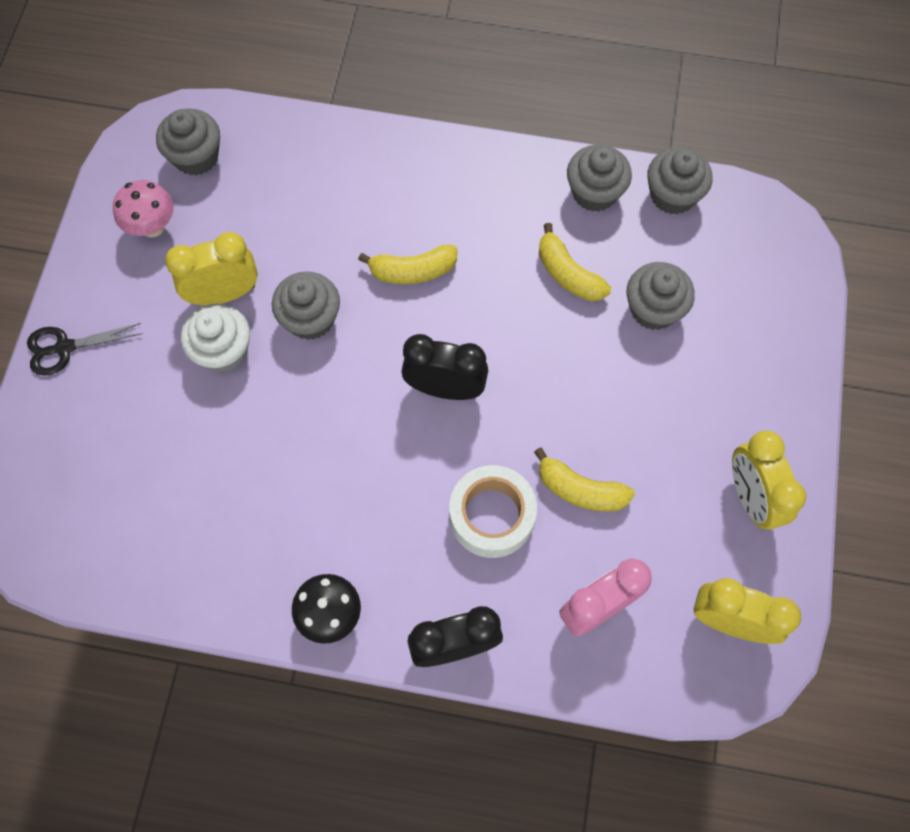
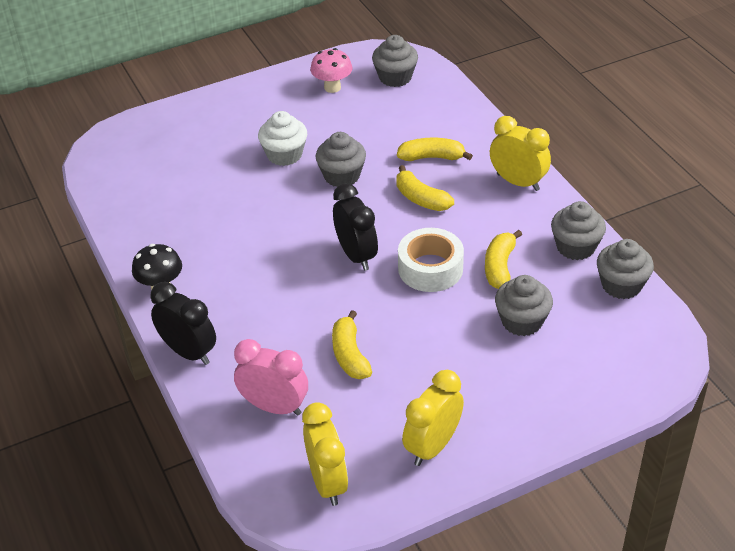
camera: 55 degrees right, 25 degrees down
black scissors [27,323,142,375] -> none
yellow clock [165,232,258,305] -> yellow clock moved to [490,116,551,191]
white tape [449,465,537,558] -> white tape moved to [398,228,464,292]
none -> yellow banana [397,138,473,161]

